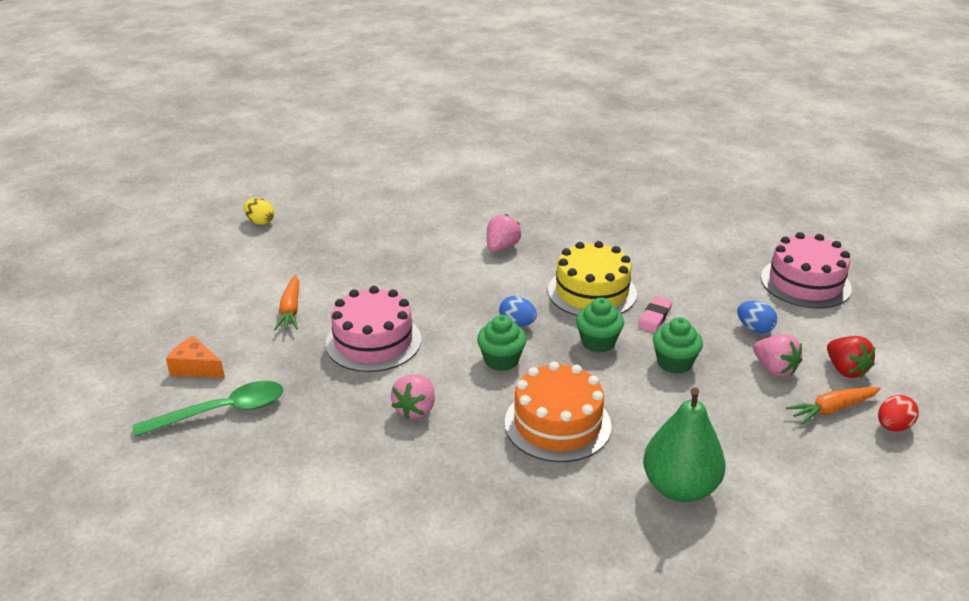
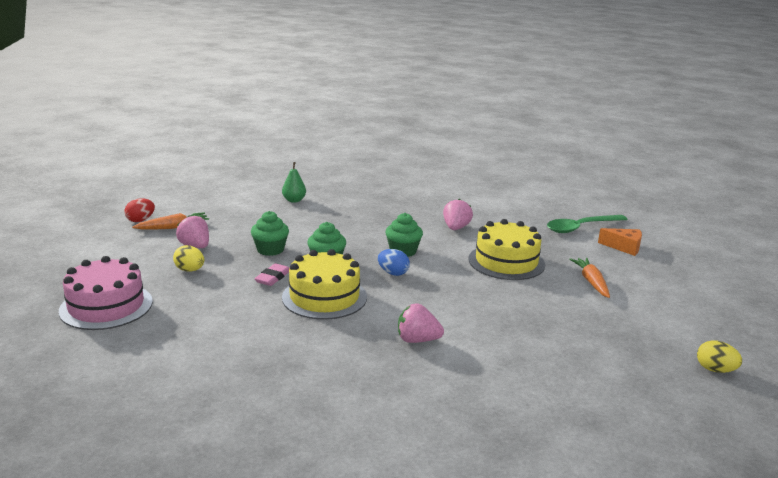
camera: 175 degrees right, 10 degrees down
pink cake [325,286,421,372] -> yellow cake [469,219,545,280]
pink strawberry [487,214,521,252] -> pink strawberry turned 75 degrees clockwise [398,303,444,343]
orange cake [505,361,612,462] -> none
green pear [643,388,726,502] -> green pear [282,162,306,203], size x0.54
blue egg [737,301,777,333] -> yellow egg [173,245,204,272]
red strawberry [827,336,875,378] -> none

